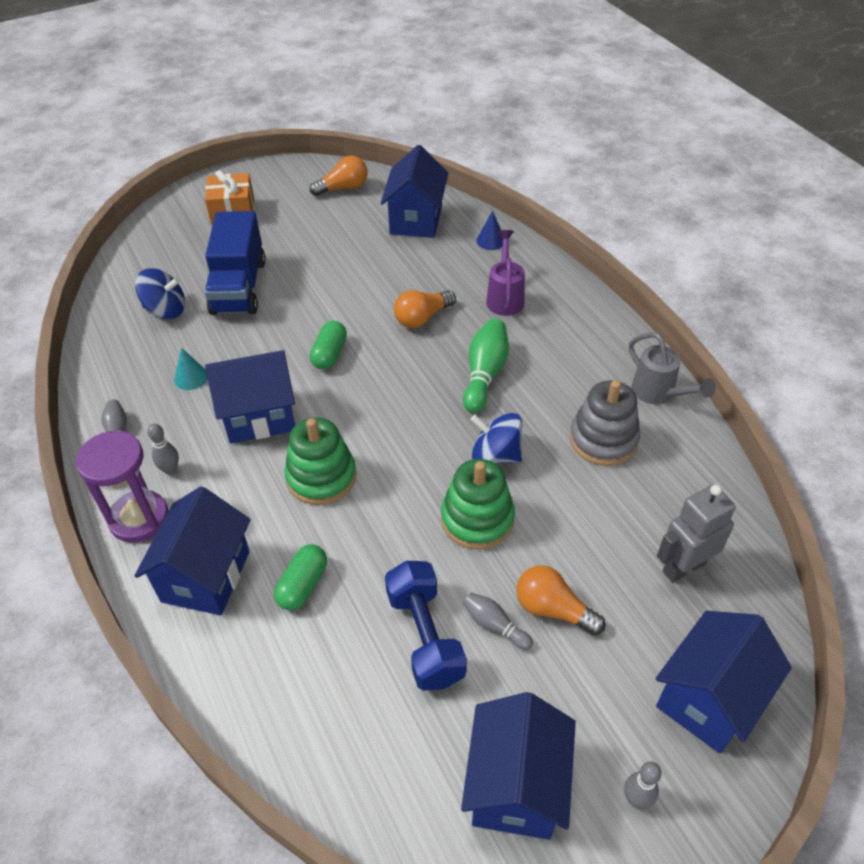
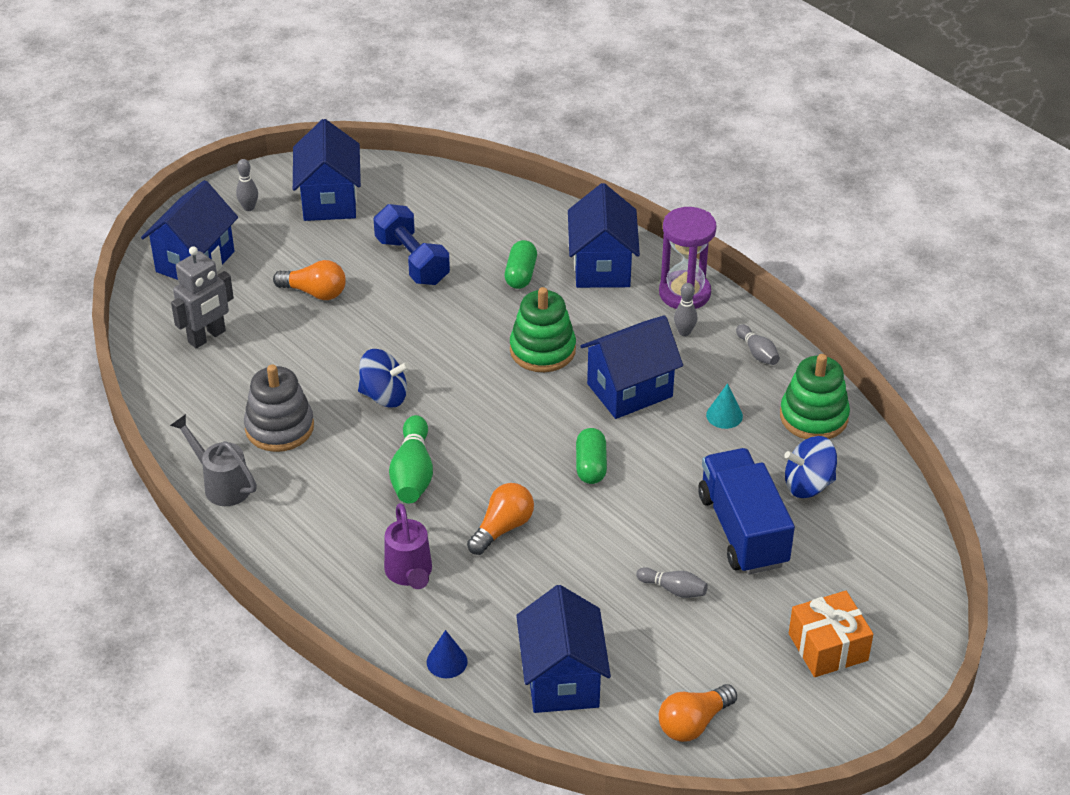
camera: 165 degrees right, 5 degrees down
green stacking toy [441,459,515,550] -> green stacking toy moved to [780,354,850,439]
grey bowling pin [463,593,533,650] -> grey bowling pin moved to [636,567,708,598]

